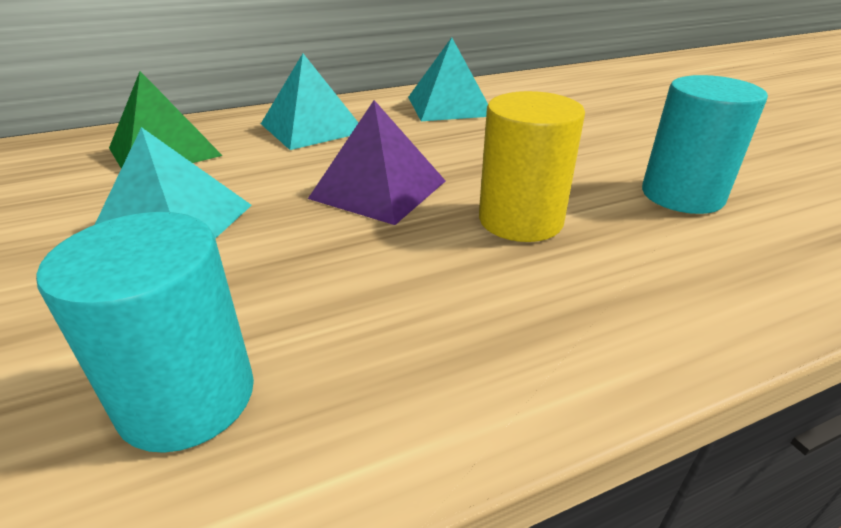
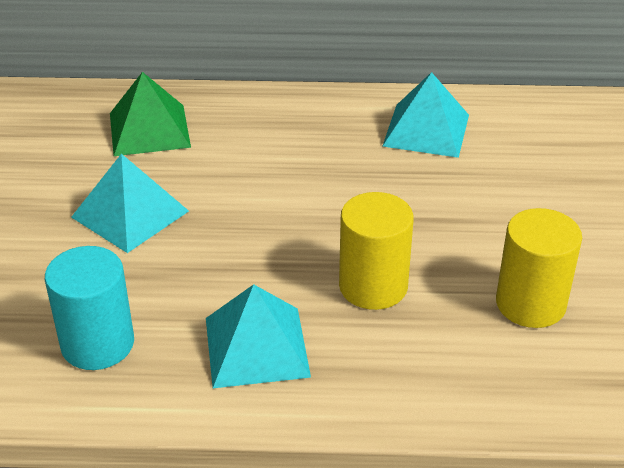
camera: 25 degrees right, 5 degrees up
turquoise pyramid [261,54,359,150] -> turquoise pyramid moved to [206,284,311,388]
purple pyramid [308,100,445,225] -> none
turquoise cylinder [642,75,768,214] -> yellow cylinder [496,208,582,328]

